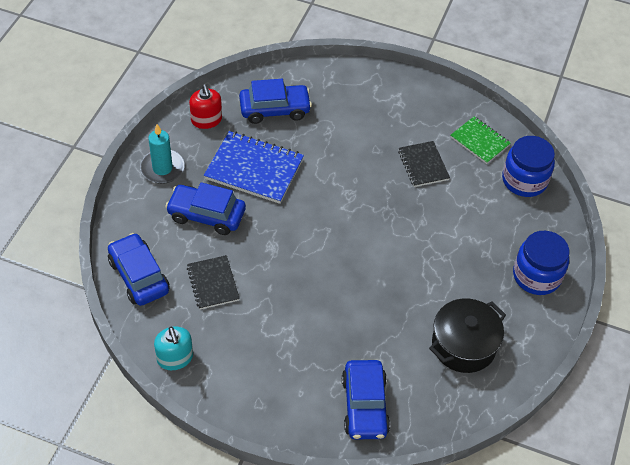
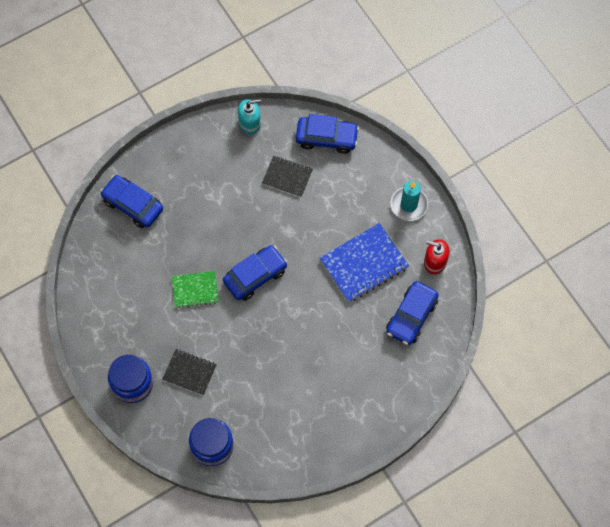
camera: 130 degrees right, 15 degrees up
turquoise soap dispenser [154,326,193,370] -> turquoise soap dispenser turned 150 degrees clockwise [238,99,261,135]
blue car [165,182,246,235] -> blue car moved to [223,245,288,301]
black notebook [398,141,450,187] -> black notebook moved to [162,349,217,395]
black pot [429,298,506,373] -> none
green notebook [451,116,511,164] -> green notebook moved to [172,271,219,308]

